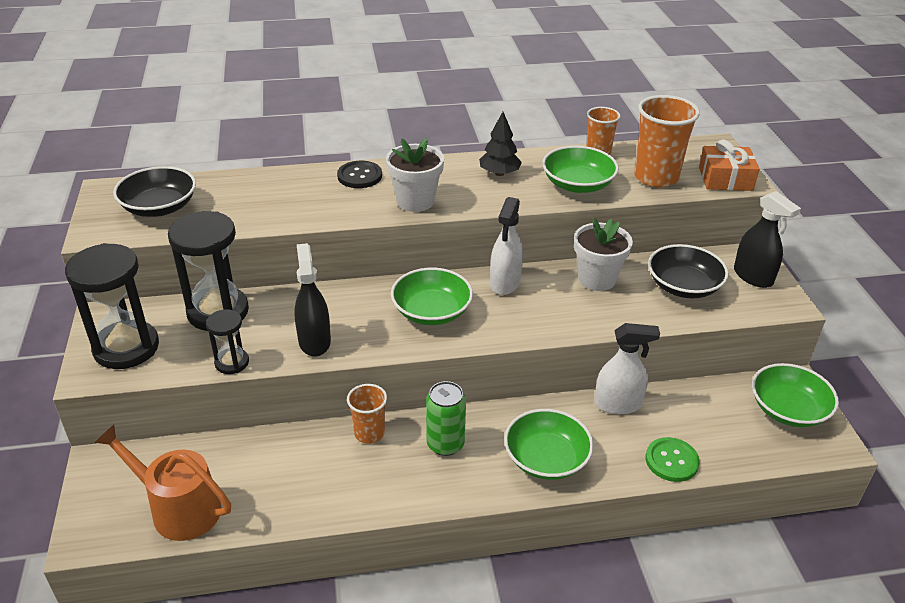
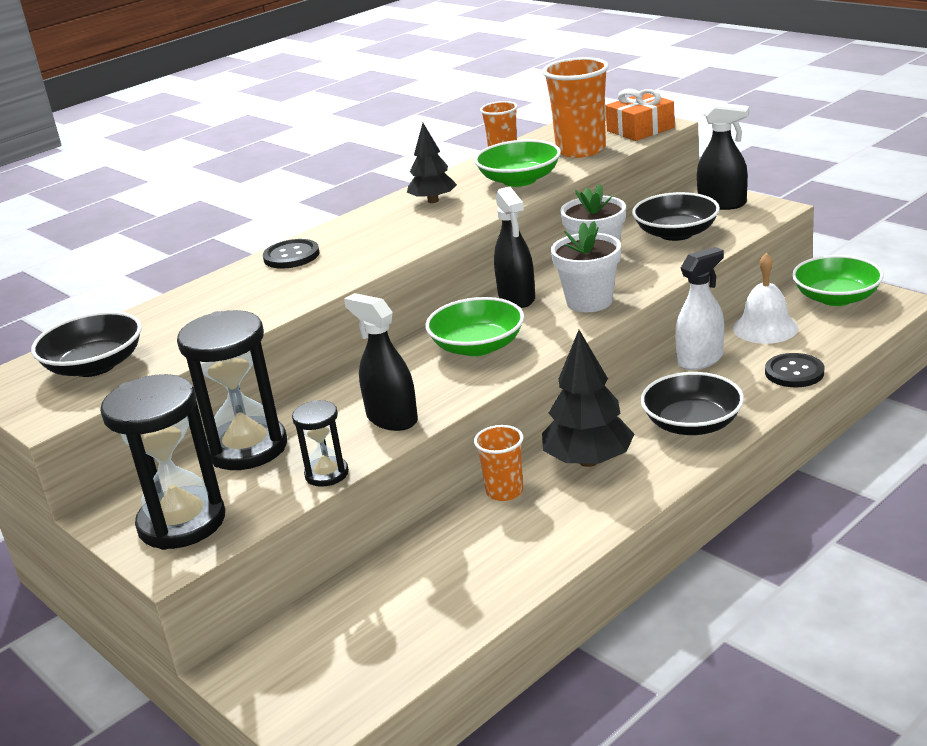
camera: 30 degrees left, 10 degrees down
orange watering can [94,424,231,541] -> none
white flower pot [386,138,444,212] -> white flower pot moved to [551,221,621,312]
green can [426,381,466,456] -> black tree [542,330,634,467]
white spray bottle [490,197,523,295] -> black spray bottle [494,187,535,308]
green bowl [504,409,594,480] -> black bowl [640,372,744,435]
green button [646,437,700,482] -> black button [765,353,824,387]
none -> white bell [733,253,798,344]

